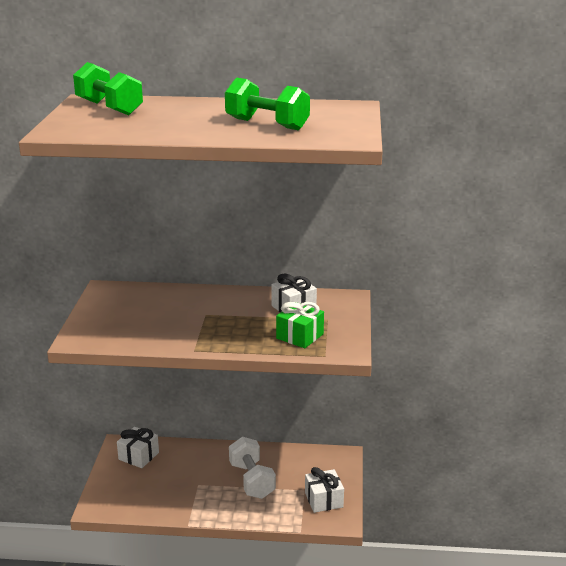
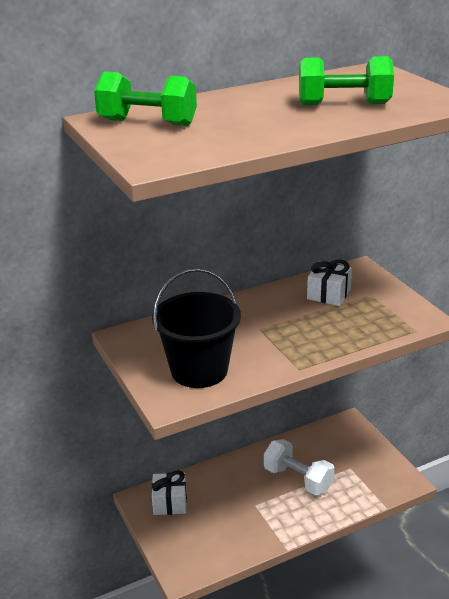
camera: 30 degrees left, 5 degrees up
green gift [276,302,324,348] -> none
white gift [305,467,344,513] -> none
none -> black bucket [152,268,241,388]

